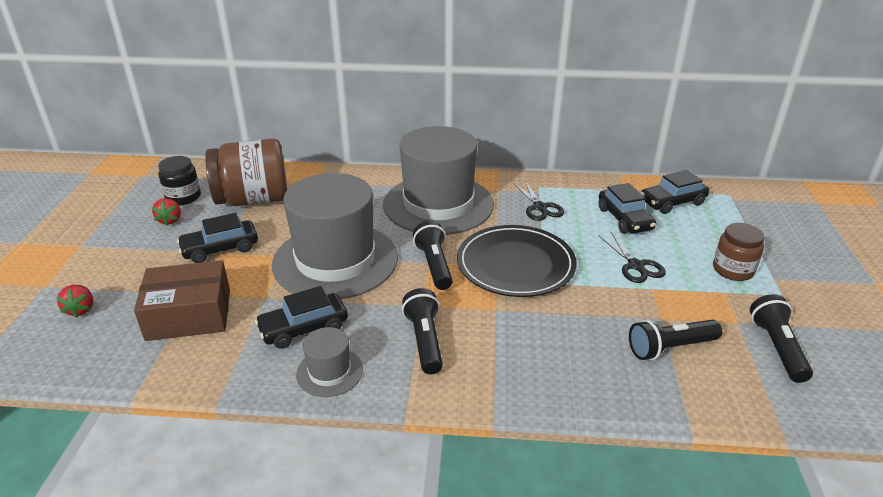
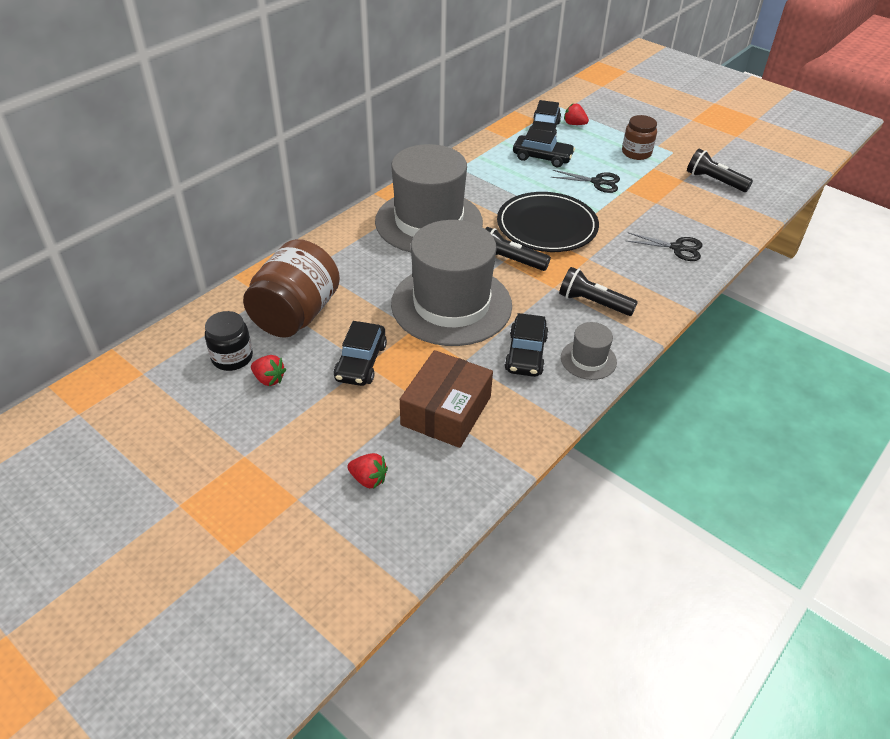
camera: 55 degrees left, 10 degrees up
black scissors [513,181,564,221] -> black scissors moved to [626,232,702,261]
black flashlight [629,319,722,360] -> none
none -> red strawberry [564,104,589,125]

